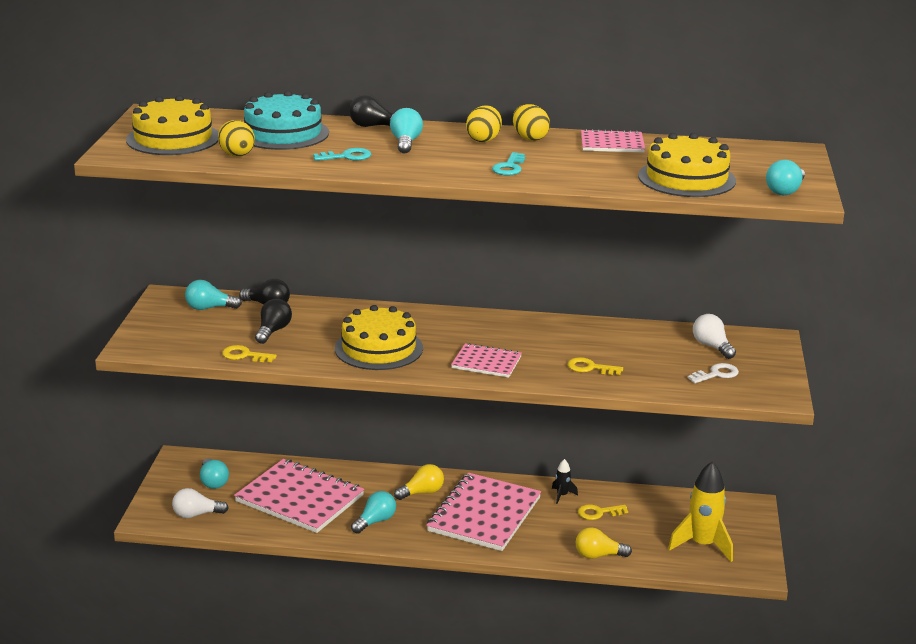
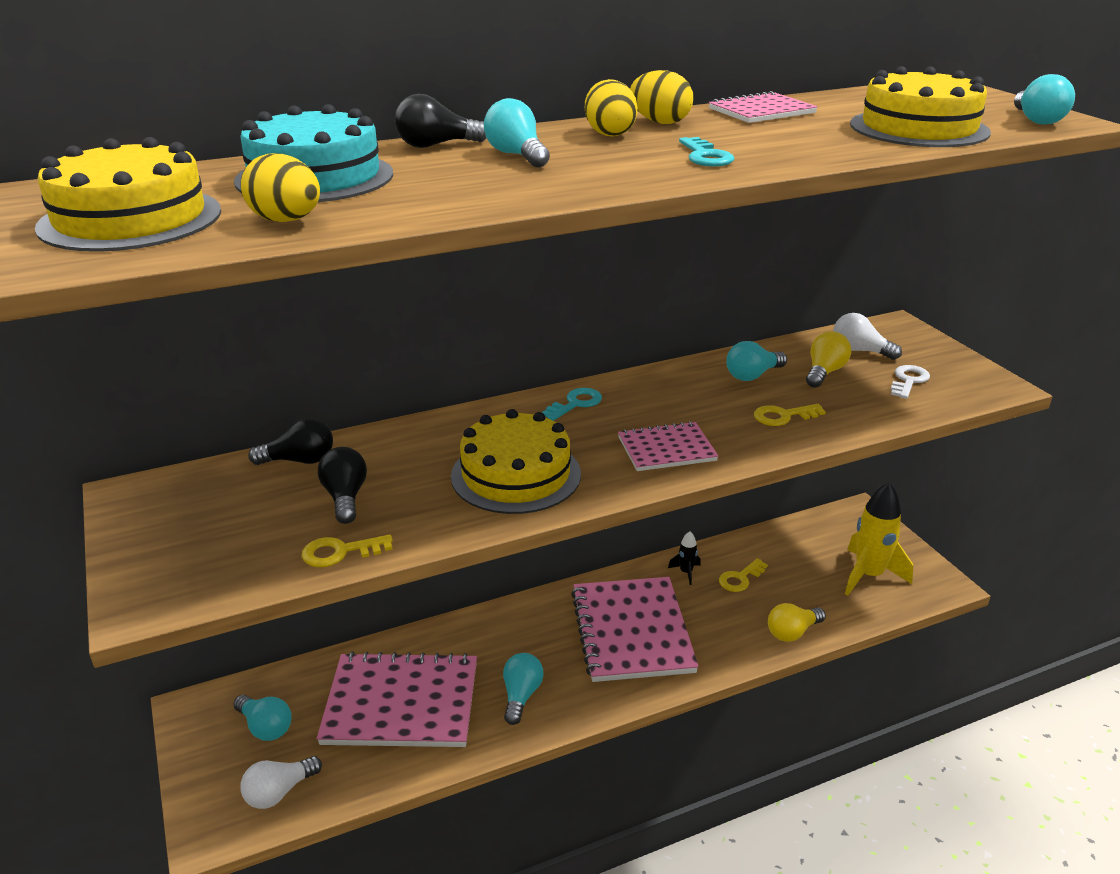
camera: 30 degrees left, 5 degrees up
turquoise light bulb [185,280,242,310] -> turquoise light bulb moved to [726,341,787,381]
turquoise key [313,148,371,161] -> turquoise key moved to [542,388,602,421]
yellow light bulb [394,464,444,500] -> yellow light bulb moved to [806,331,851,388]

